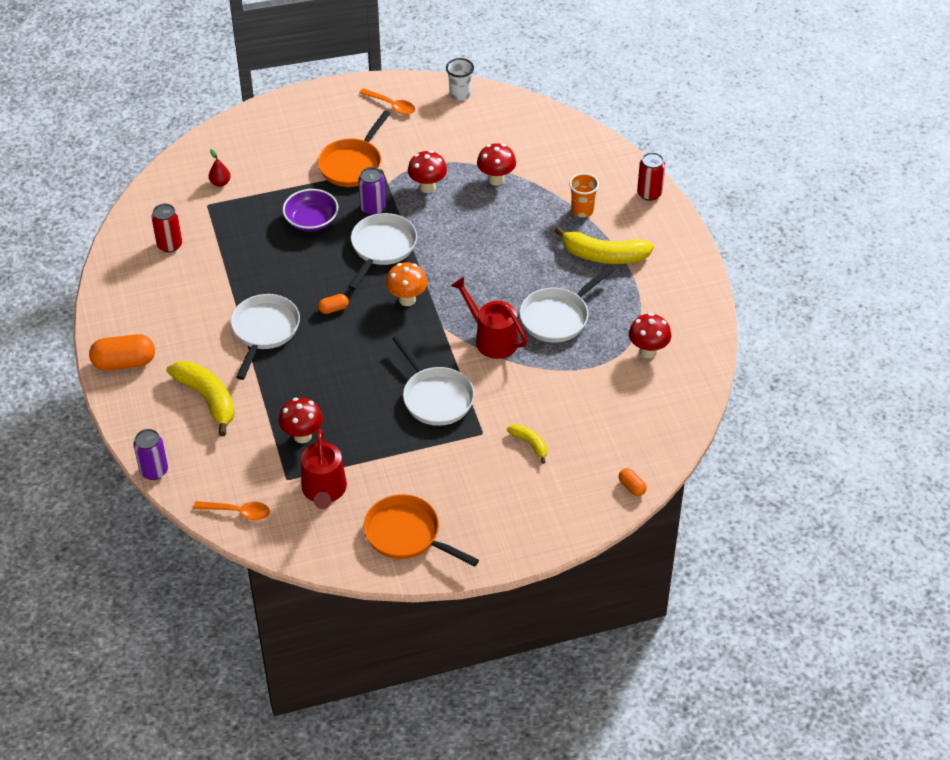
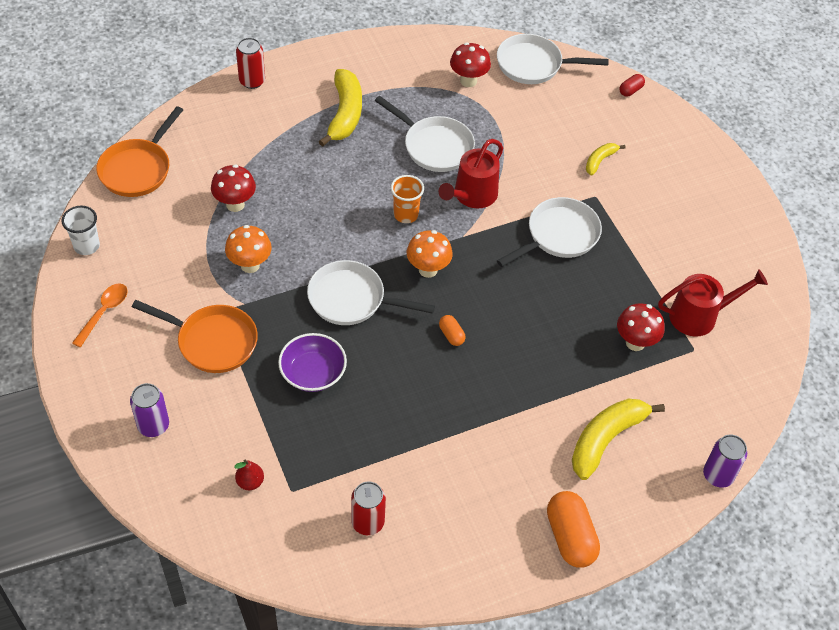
camera: 100 degrees left, 5 degrees up
orange spoon [193,501,270,520] -> none
white pan [231,294,300,380] -> white pan moved to [497,34,609,84]
purple can [358,167,386,216] -> purple can moved to [130,383,169,437]
orange pan [364,494,479,567] -> orange pan moved to [96,106,183,197]
red mushroom [408,150,447,193] -> orange mushroom [225,225,272,273]
orange cup [569,173,599,217] -> orange cup moved to [391,175,424,223]
orange capsule [619,468,647,496] -> red capsule [619,74,645,97]

